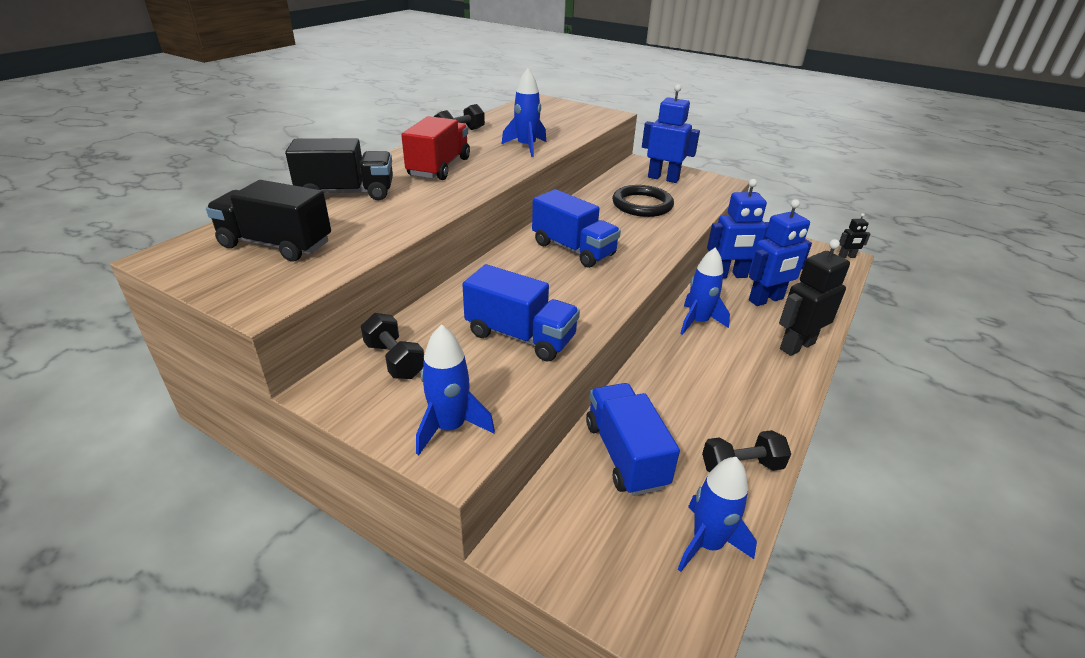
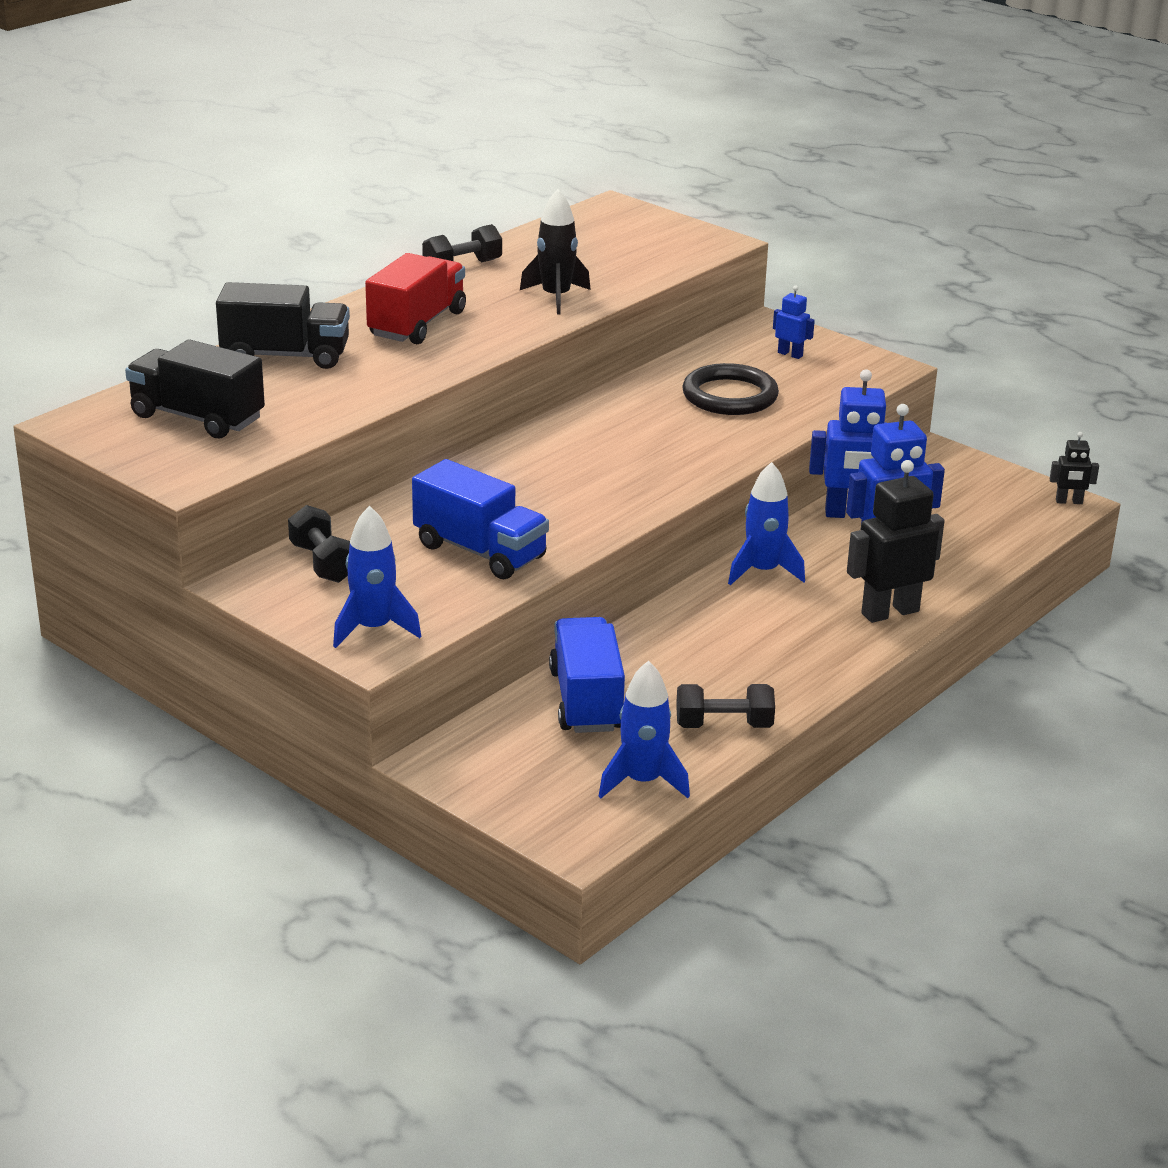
camera: 10 degrees right, 5 degrees down
blue rocket [502,68,546,157] -> black rocket [520,189,591,314]
blue truck [532,189,621,268] -> none
blue robot [642,84,700,183] -> blue robot [773,285,815,359], size x0.50

